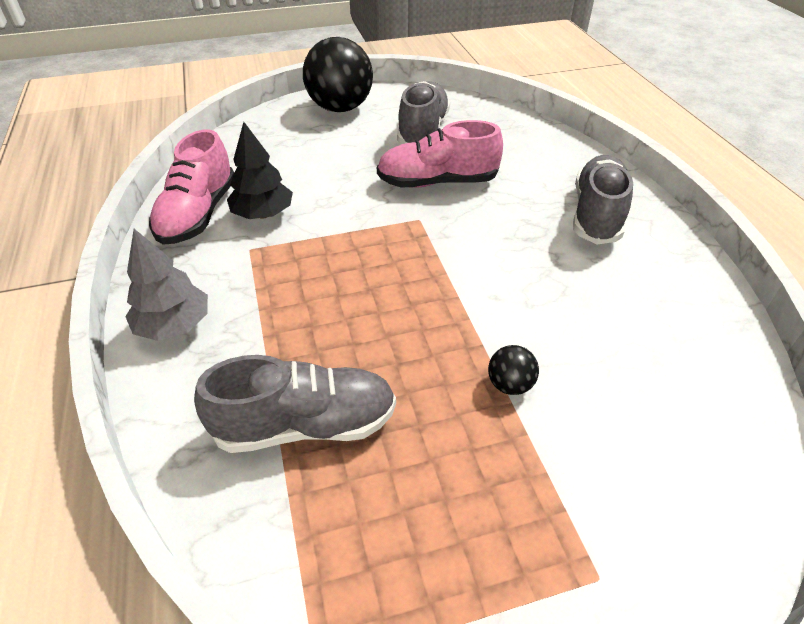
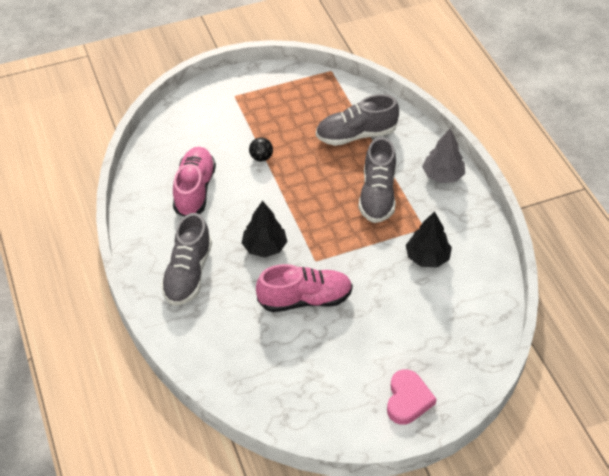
camera: 175 degrees right, 5 degrees up
pink shoe [149,129,234,245] -> pink shoe moved to [173,147,216,217]
black ball [303,37,373,112] -> pink heart [387,369,437,425]
grey shoe [397,81,450,144] -> grey shoe moved to [358,137,396,223]
none -> black tree [242,201,288,257]

